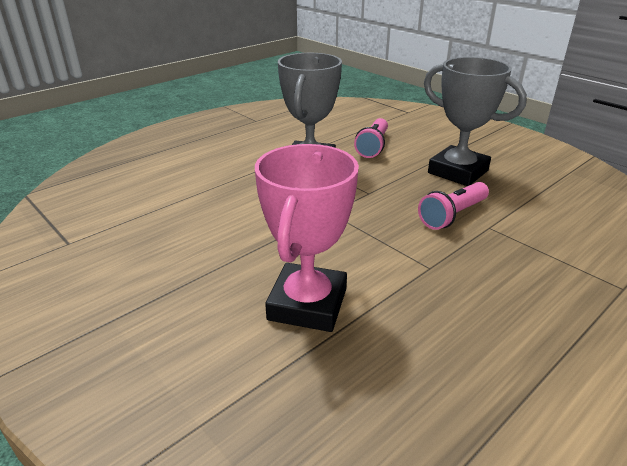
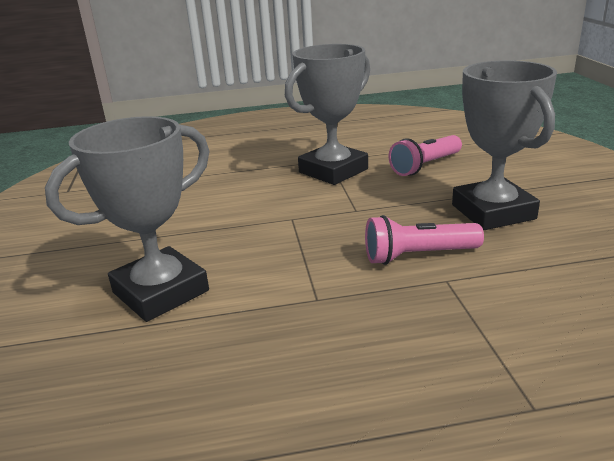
camera: 35 degrees right, 5 degrees down
pink trophy [255,144,359,332] -> grey trophy [45,116,209,322]

